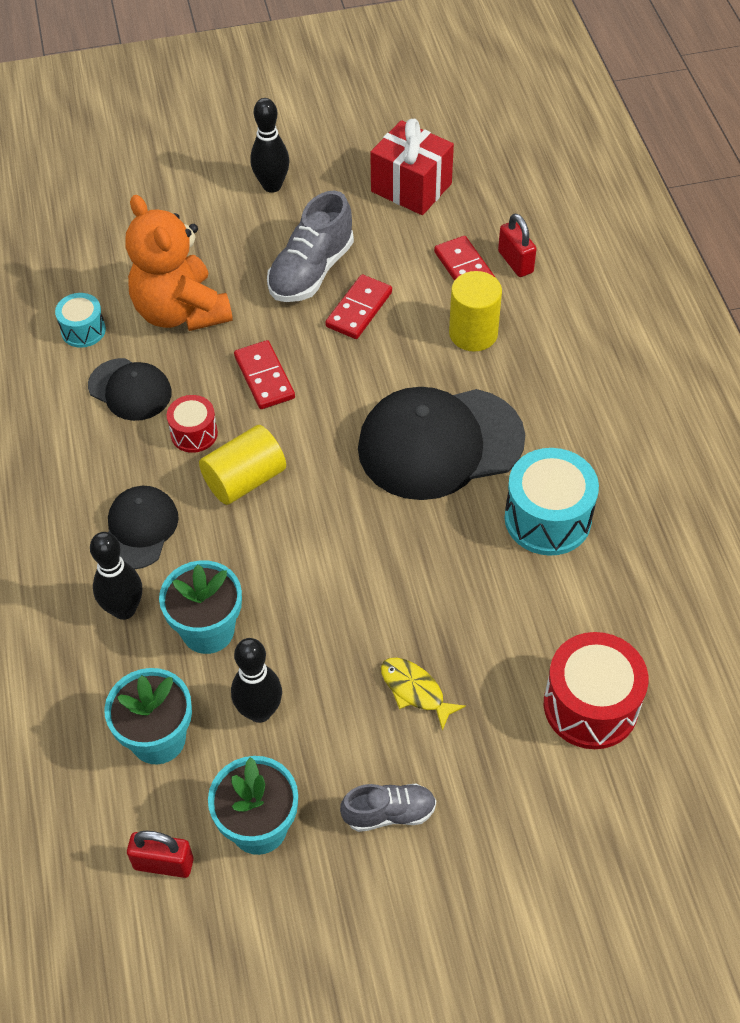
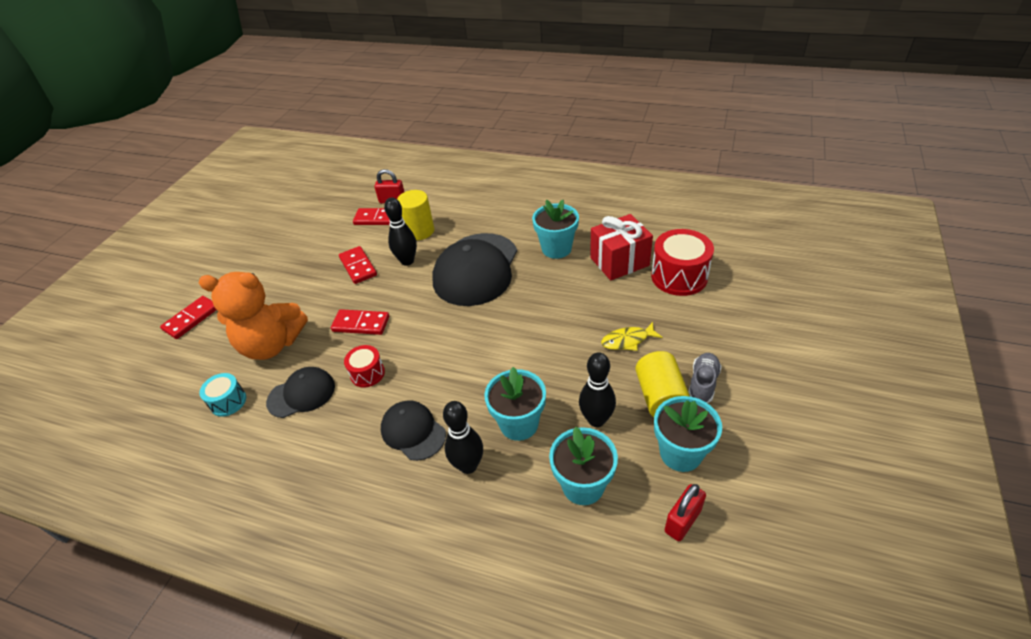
camera: 55 degrees left, 10 degrees down
yellow cylinder [199,425,286,505] -> yellow cylinder moved to [635,351,690,417]
black bowling pin [250,98,289,193] -> black bowling pin moved to [384,197,417,266]
grey shoe [267,191,354,302] -> none
red gift [370,119,454,215] -> red gift moved to [590,214,653,281]
turquoise drum [504,448,599,556] -> turquoise flower pot [532,200,579,259]
none -> red domino [160,296,216,339]

